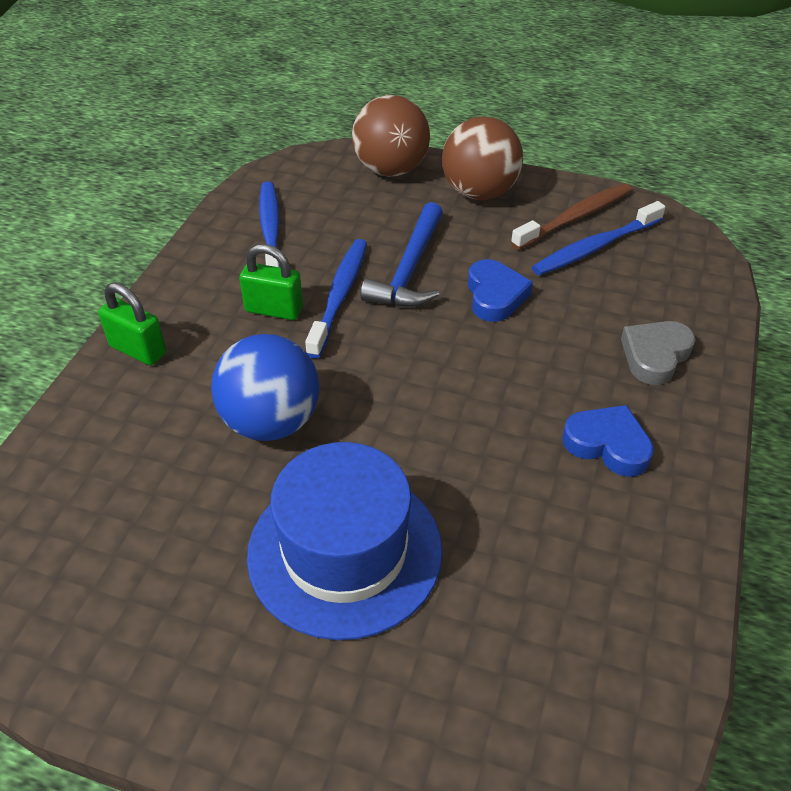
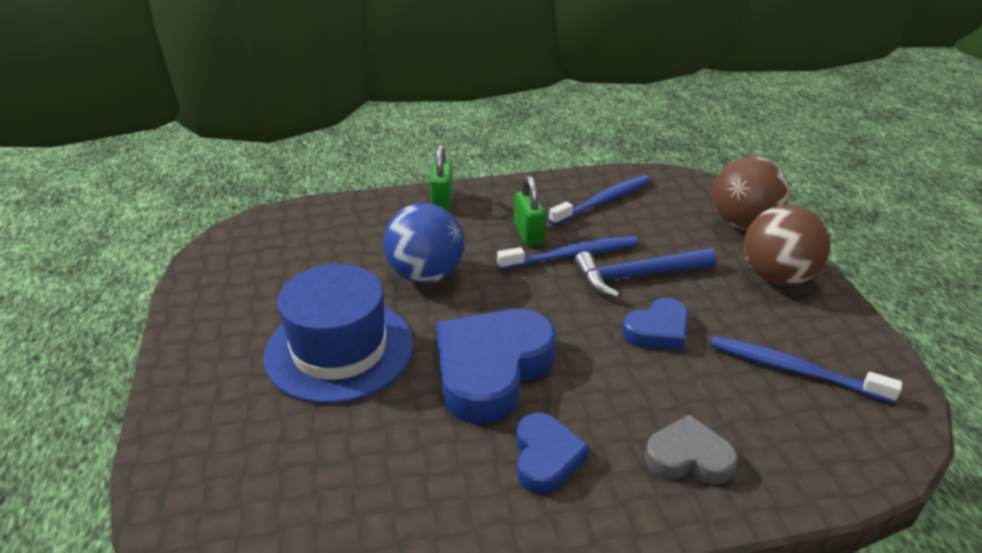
camera: 60 degrees right, 10 degrees down
brown toothbrush [511,183,632,250] -> none
none -> blue heart [436,309,556,424]

